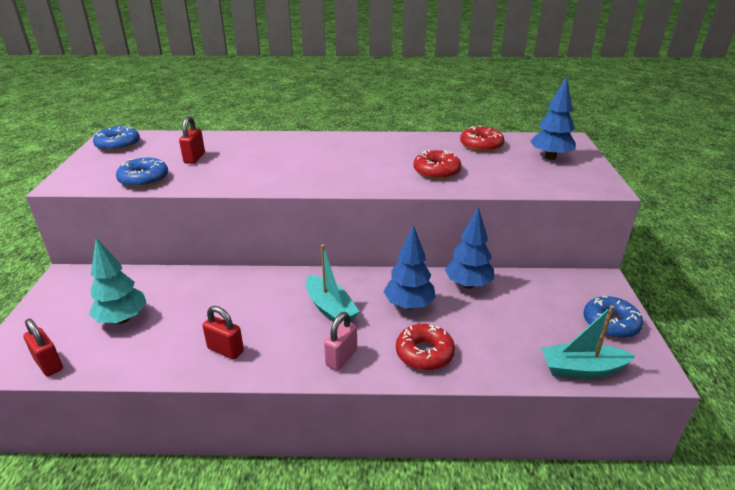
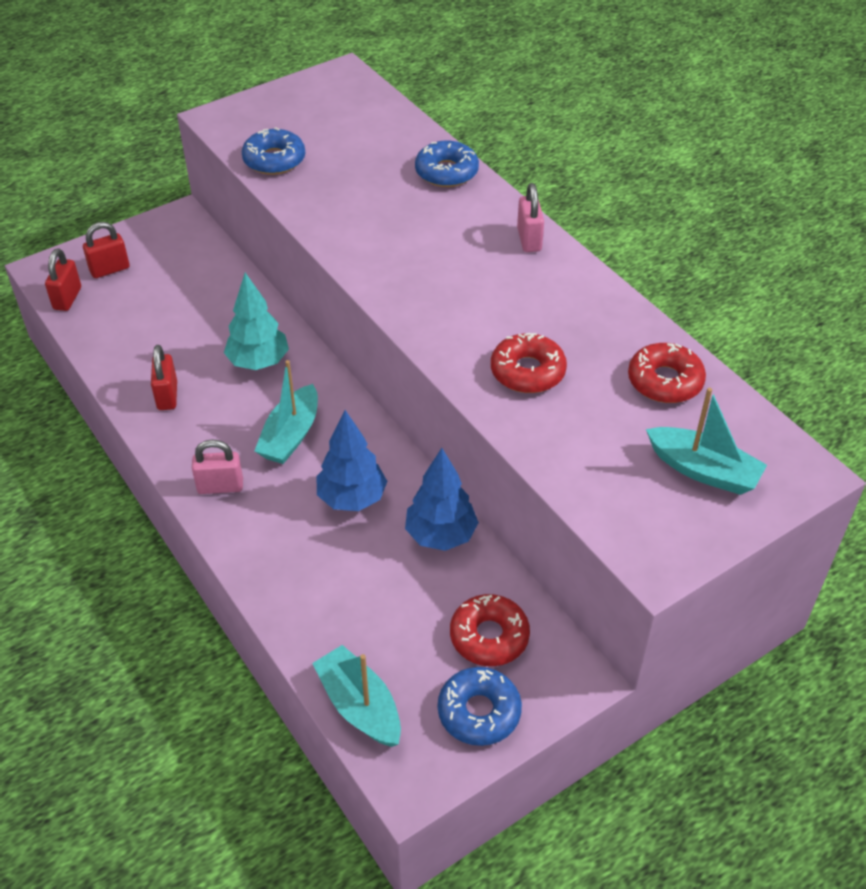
camera: 55 degrees right, 15 degrees up
turquoise tree [89,238,147,324] -> turquoise tree moved to [224,273,289,370]
blue donut [93,126,140,152] -> blue donut moved to [415,140,479,187]
red padlock [179,116,205,164] -> red padlock moved to [83,222,130,278]
red donut [396,324,455,371] -> red donut moved to [450,594,530,666]
blue tree [530,77,576,160] -> turquoise boat [646,388,767,495]
none -> pink padlock [517,183,544,252]

